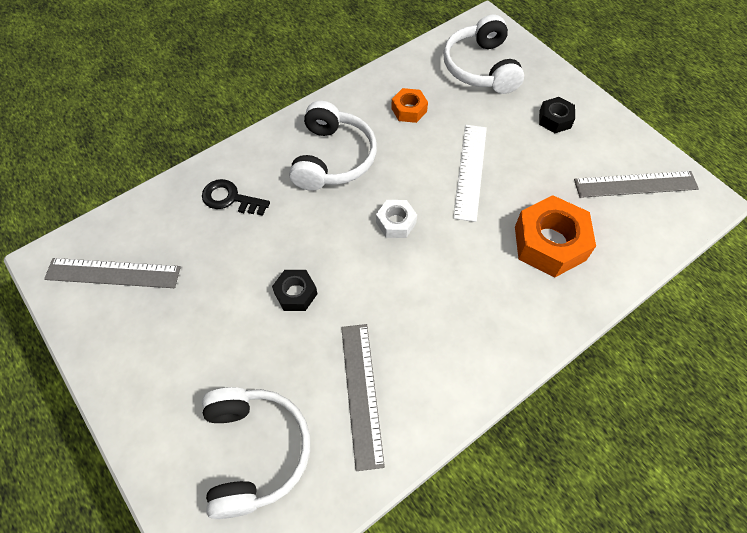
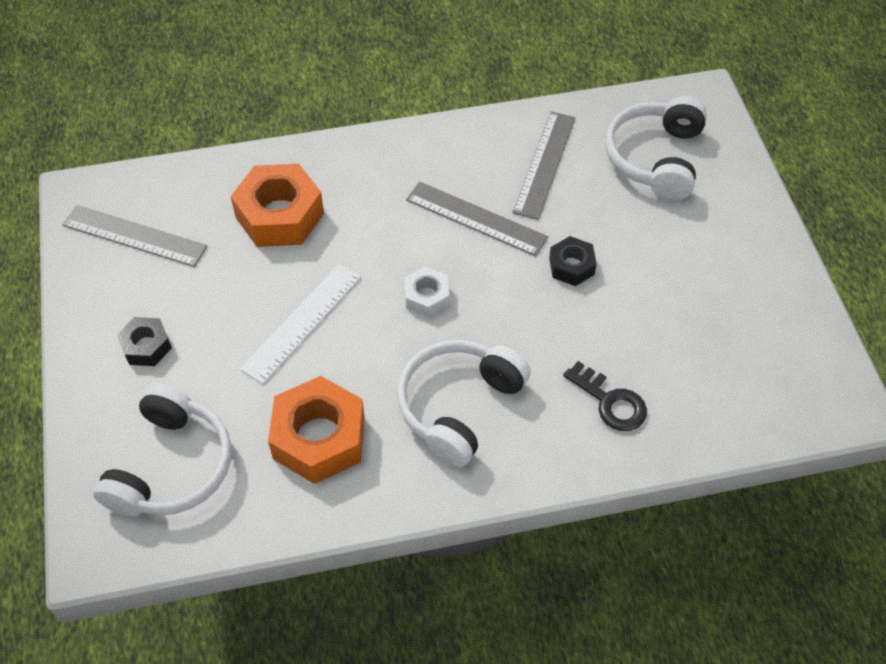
camera: 155 degrees left, 5 degrees down
grey ruler [44,258,181,288] -> grey ruler moved to [406,182,548,256]
orange nut [391,88,428,123] -> orange nut [268,376,365,484], size x1.87

